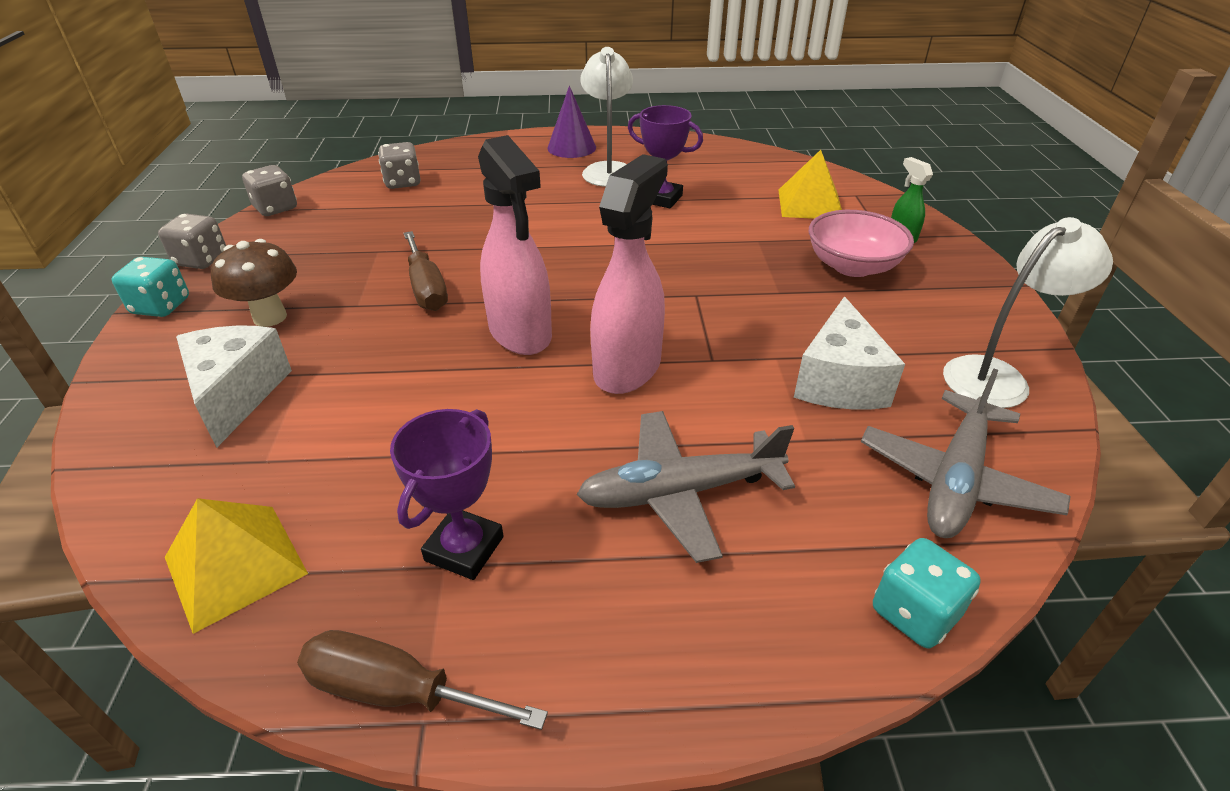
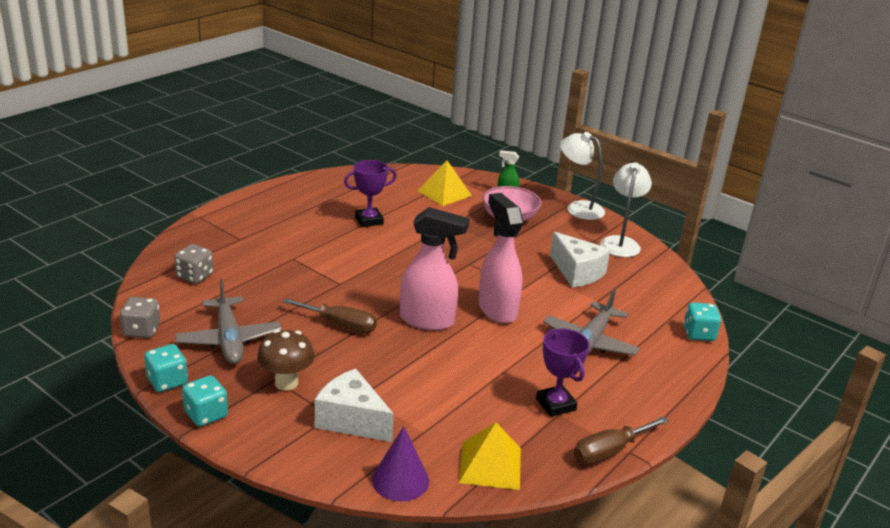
camera: 50 degrees left, 10 degrees down
grey dice [158,213,226,269] -> turquoise dice [144,344,188,392]
purple cone [547,86,596,158] -> purple cone moved to [372,426,429,501]
white lamp [580,47,633,187] -> white lamp moved to [560,132,605,220]
grey plane [861,368,1071,538] -> grey plane moved to [175,279,282,364]

